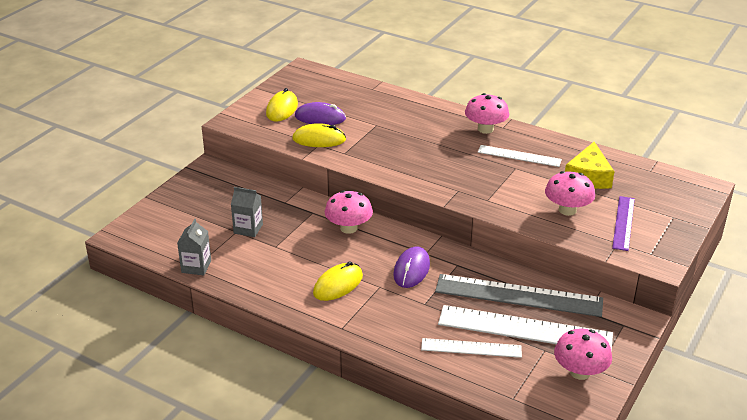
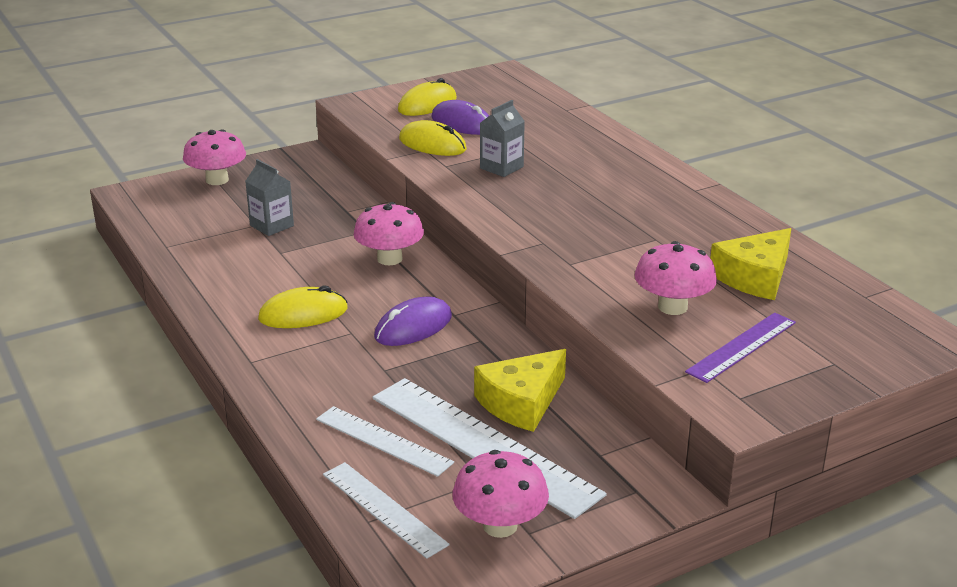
camera: 30 degrees right, 5 degrees down
grey carton [177,219,211,275] -> grey carton moved to [480,100,525,177]
grey ruler [435,274,603,317] -> yellow cheese [474,349,566,432]
pink mushroom [465,93,509,134] -> pink mushroom moved to [183,129,246,185]
white ruler [478,145,562,167] -> white ruler moved to [323,462,449,559]

